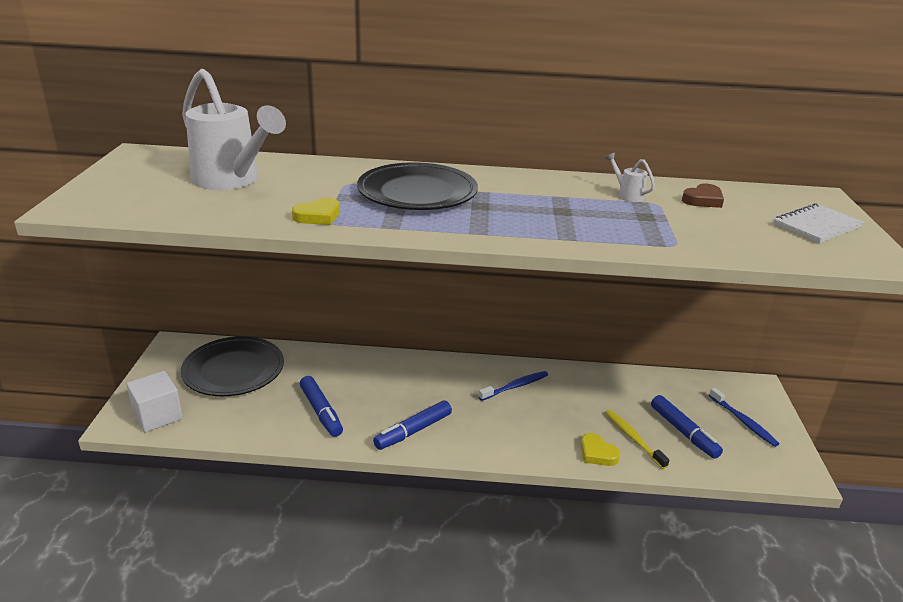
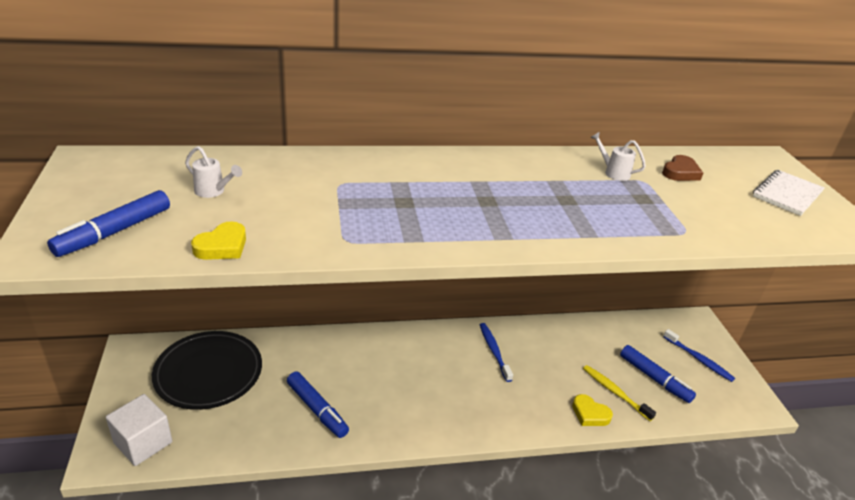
camera: 15 degrees left, 5 degrees up
white watering can [182,69,286,190] -> white watering can [185,146,242,198], size x0.40
yellow heart [292,198,340,225] -> yellow heart moved to [191,221,246,260]
black plate [357,162,478,210] -> none
blue marker [373,400,452,450] -> blue marker moved to [47,190,170,257]
blue toothbrush [478,371,548,401] -> blue toothbrush turned 60 degrees counterclockwise [480,323,513,382]

